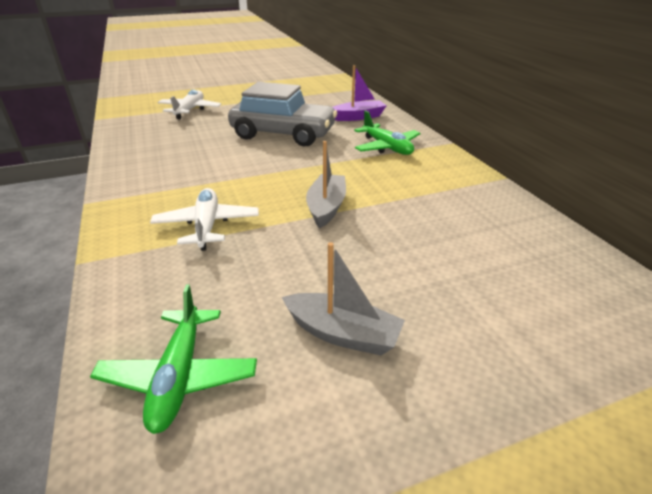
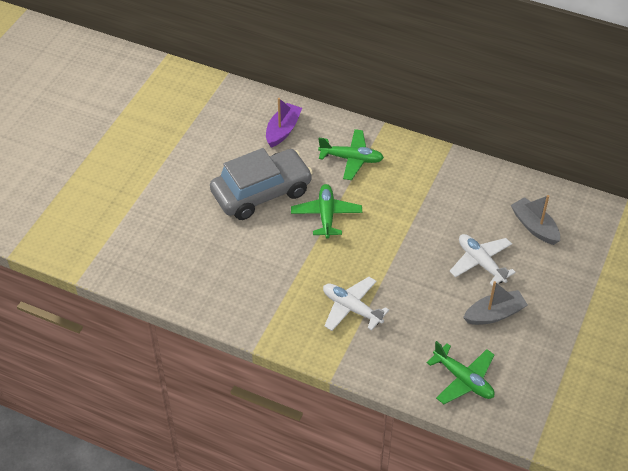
camera: 45 degrees left, 15 degrees up
white plane [158,89,221,119] -> white plane moved to [449,234,516,286]
grey boat [306,141,346,228] -> grey boat moved to [511,195,560,245]
none -> green plane [291,184,362,238]

